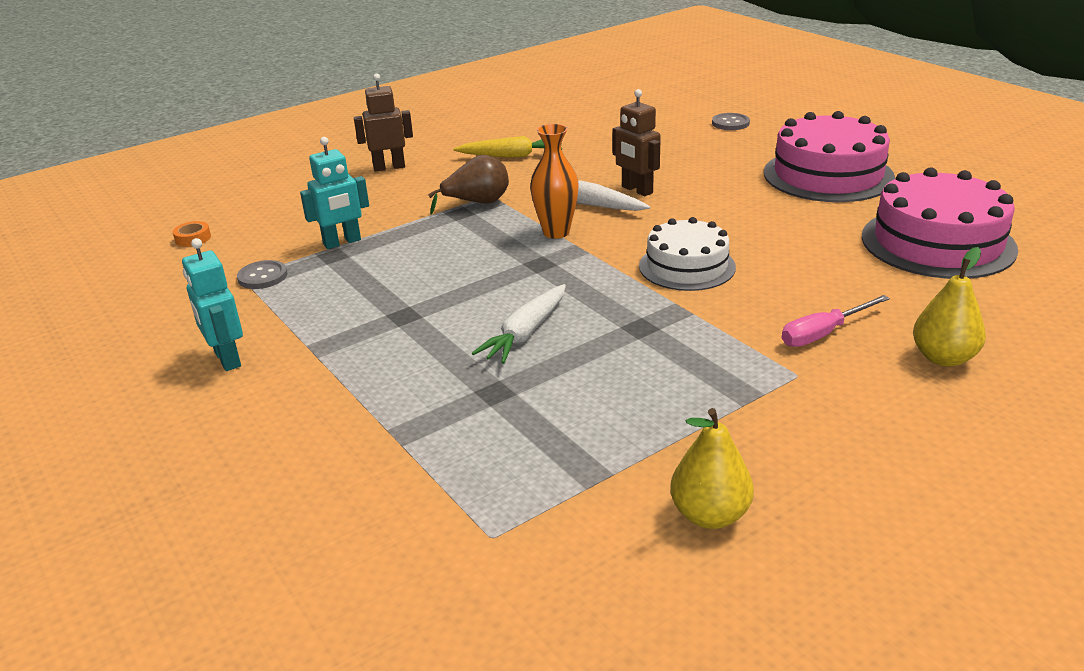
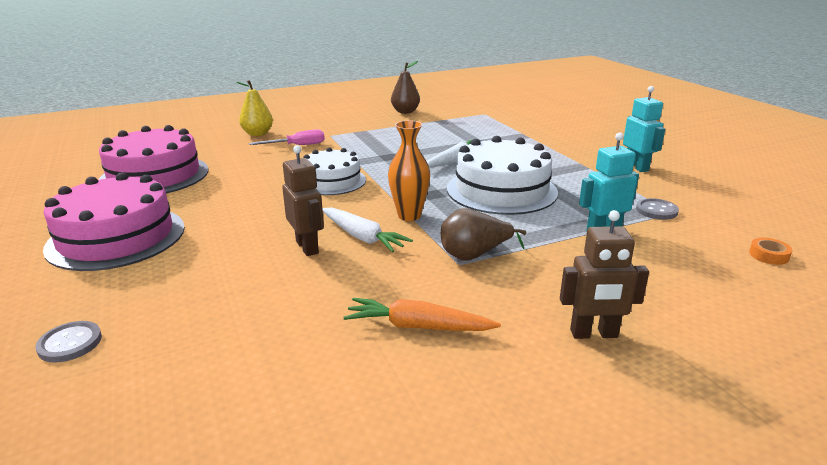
camera: 170 degrees left, 5 degrees down
yellow carrot [454,136,562,158] -> orange carrot [343,298,501,331]
yellow pear [670,408,754,529] -> brown pear [391,61,420,114]
none -> white cake [447,136,558,215]

